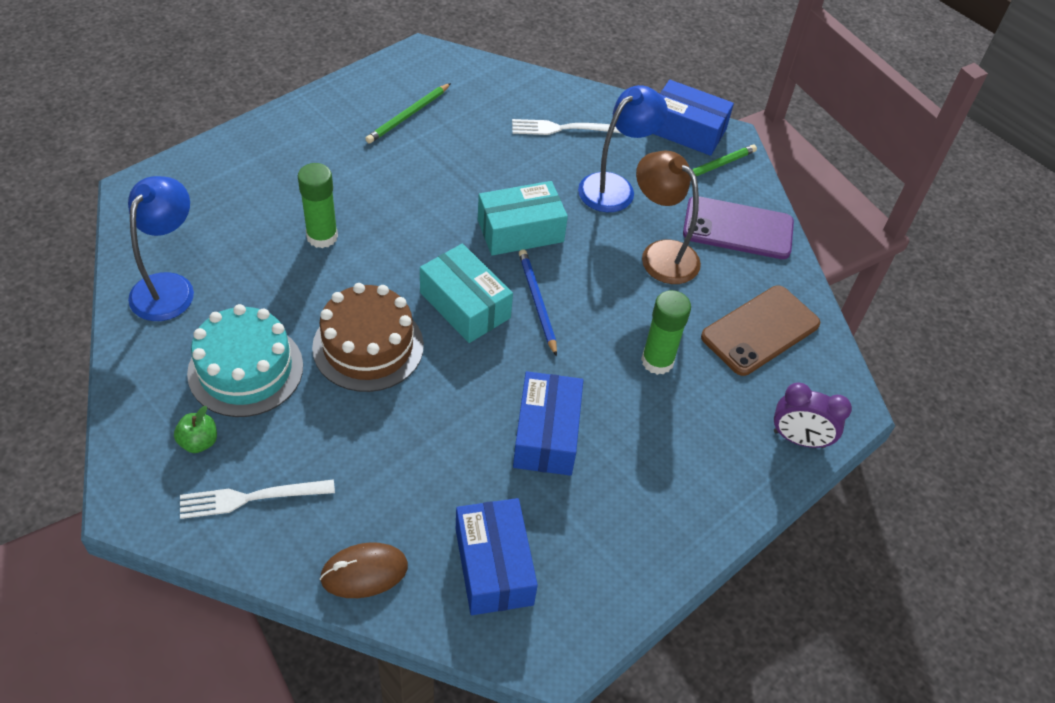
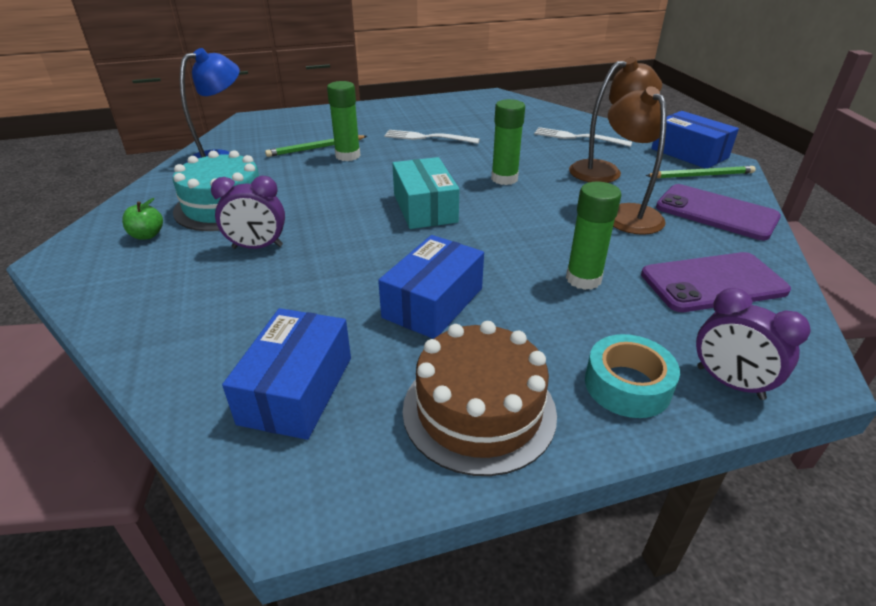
camera: 30 degrees right, 15 degrees down
white fork [180,479,335,519] -> white fork moved to [384,130,480,144]
brown cake [312,283,424,392] -> brown cake moved to [403,321,557,476]
brown mouse [320,542,408,598] -> none
green pencil [365,83,451,143] -> green pencil moved to [265,135,367,157]
turquoise box [478,181,568,256] -> green glue stick [491,99,525,185]
blue pencil [519,249,557,357] -> none
blue lamp [578,85,668,212] -> brown lamp [569,57,662,183]
brown phone [701,285,820,376] -> purple phone [641,252,791,312]
none -> purple clock [211,176,285,249]
none -> turquoise tape [585,334,680,418]

